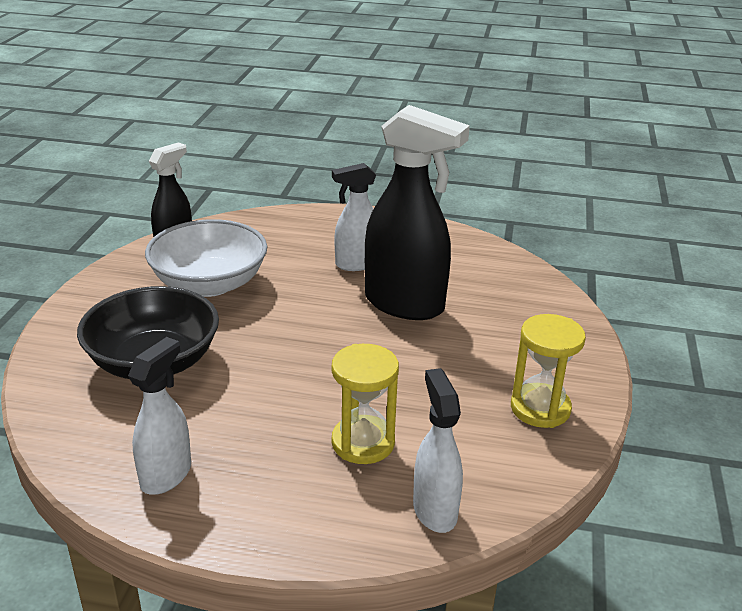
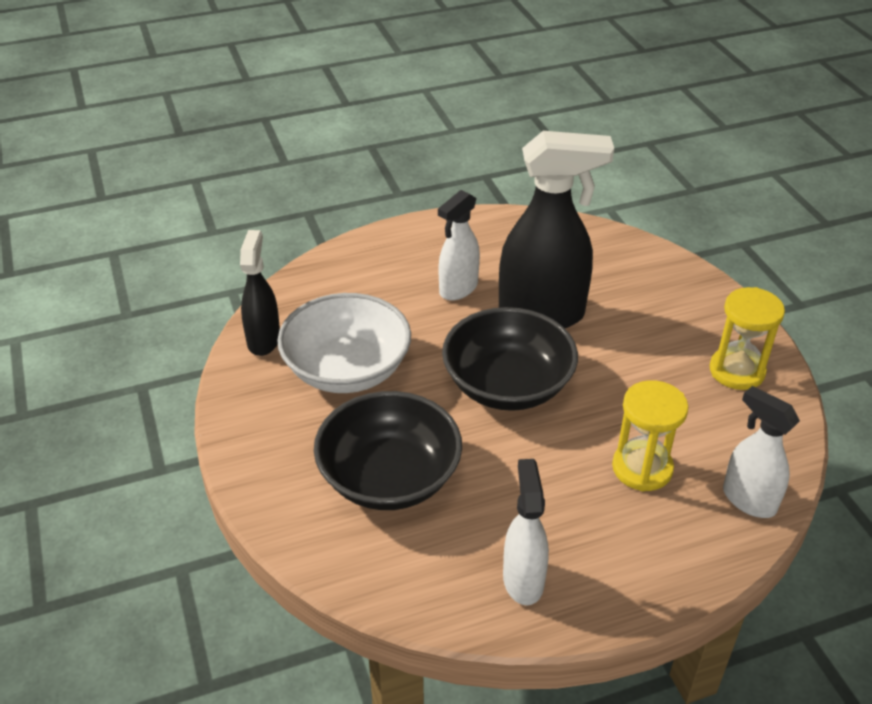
camera: 30 degrees left, 10 degrees up
none -> black bowl [442,307,578,411]

